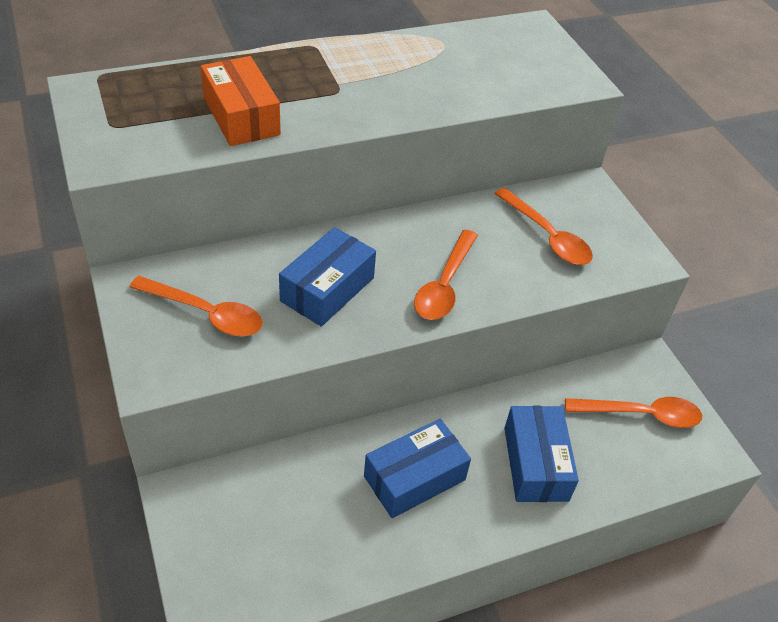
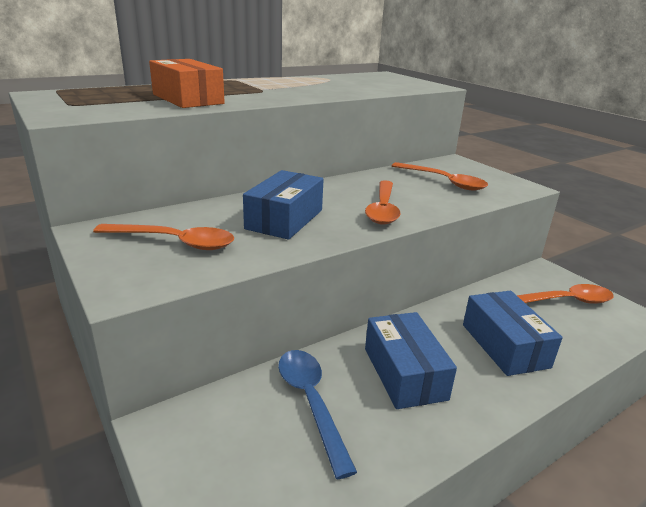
camera: 10 degrees left, 20 degrees down
blue box [364,419,471,518] -> blue box turned 60 degrees counterclockwise [365,312,457,409]
none -> blue spoon [278,350,357,479]

